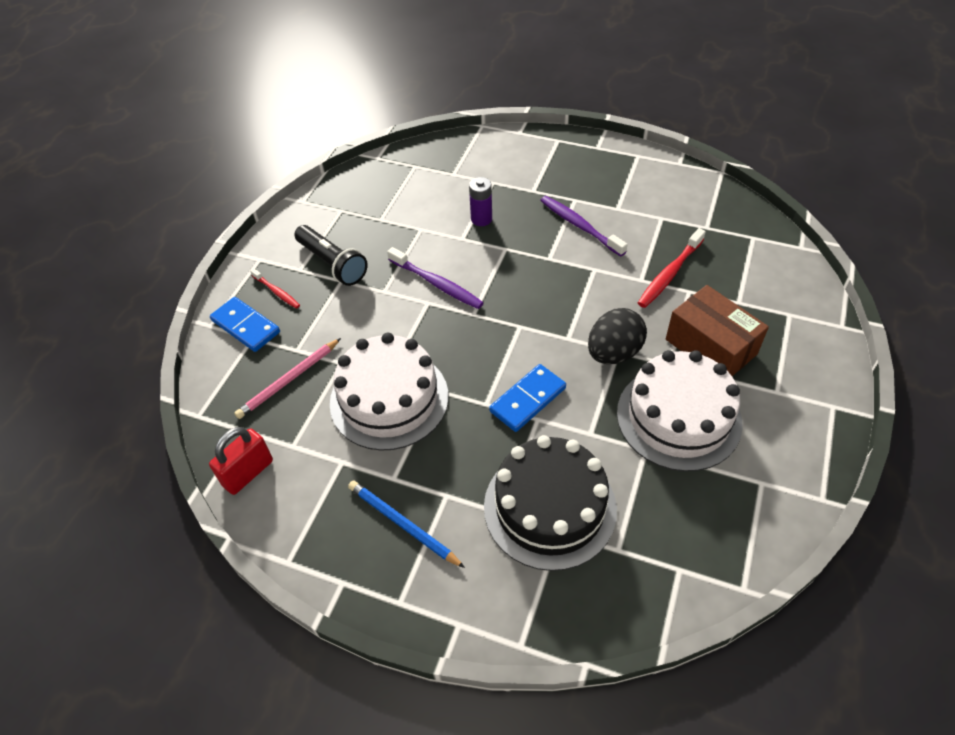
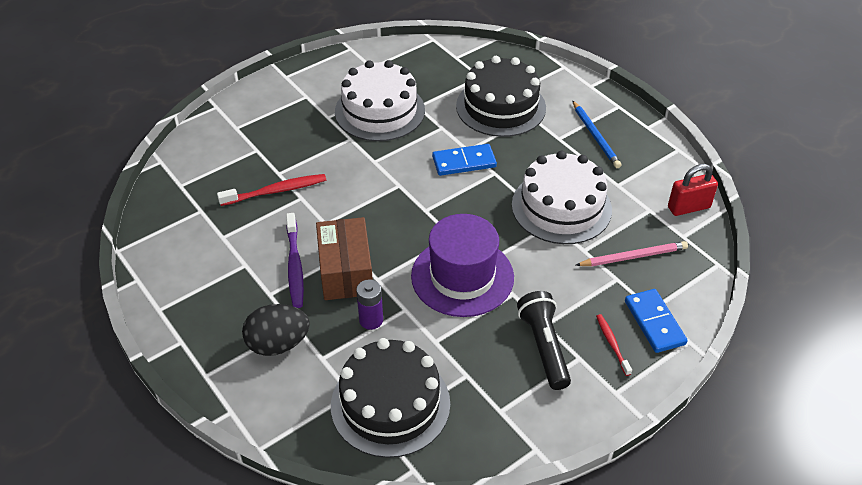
camera: 150 degrees left, 5 degrees down
purple toothbrush [387,247,484,309] -> purple hat [411,214,514,317]
black egg [588,308,647,364] -> black egg moved to [242,304,310,356]
brown box [666,285,769,376] -> brown box moved to [316,217,373,300]
none -> black cake [331,338,450,458]

